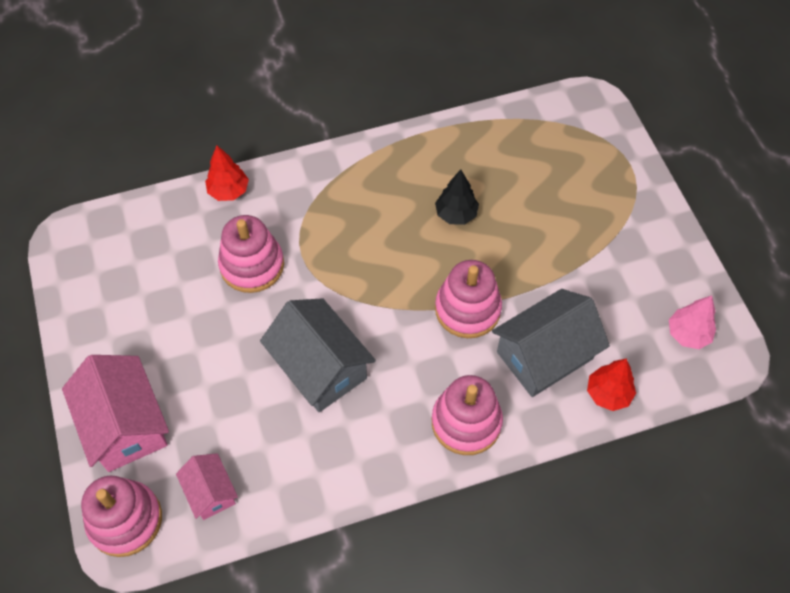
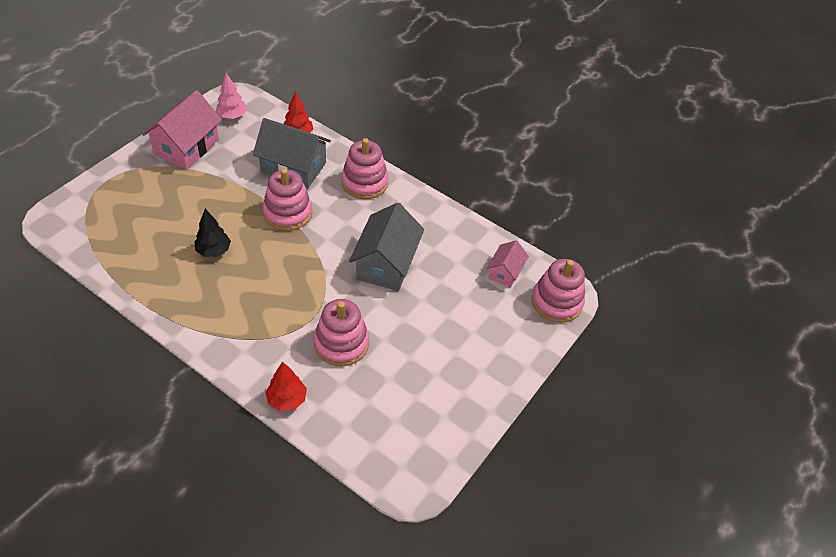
camera: 130 degrees left, 10 degrees down
pink house [62,355,169,472] -> pink house moved to [142,90,222,170]

